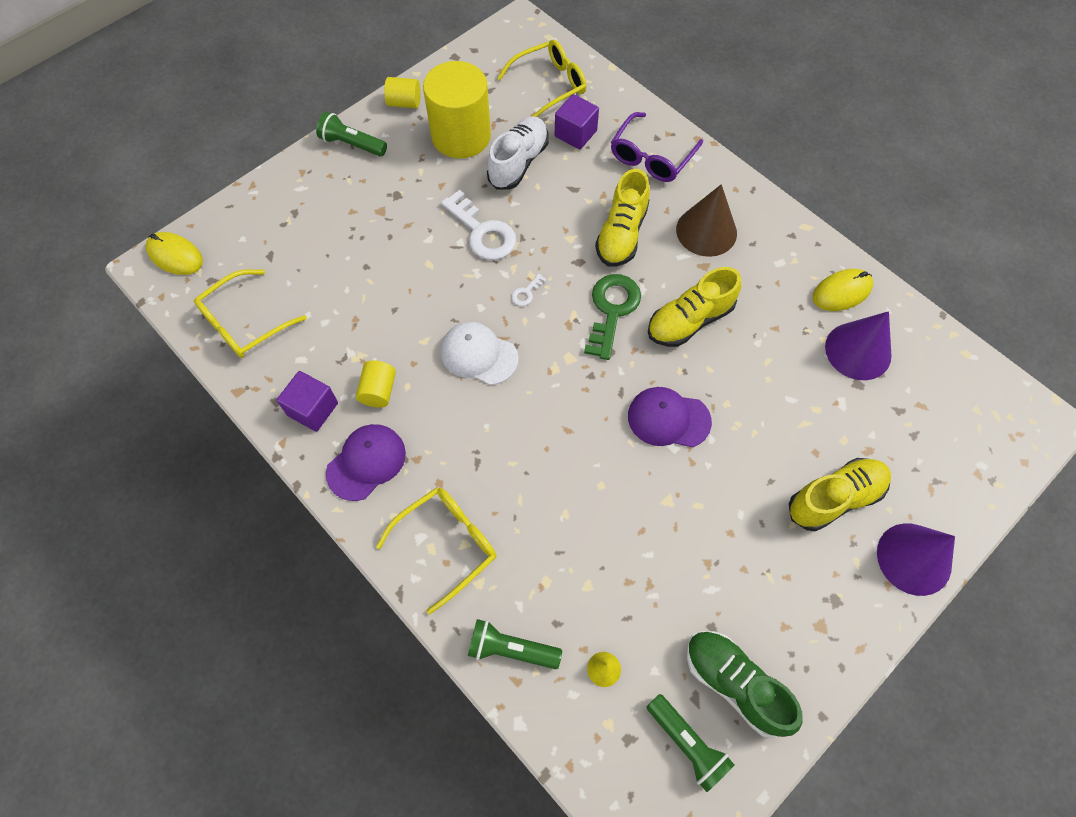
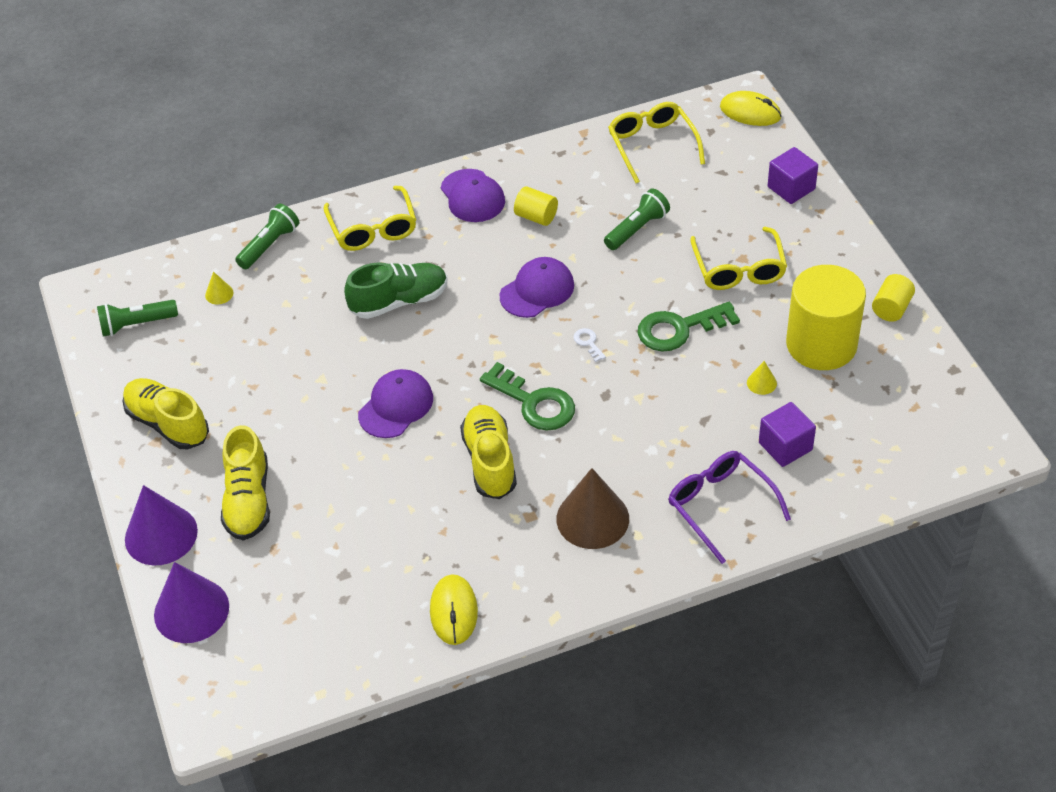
camera: 115 degrees right, 15 degrees down
yellow mouse [145,232,203,275] -> yellow mouse turned 60 degrees clockwise [720,91,782,126]
purple cube [277,371,338,432] -> purple cube moved to [768,147,818,204]
green flashlight [316,112,387,156] -> green flashlight moved to [604,188,670,250]
white key [441,190,516,260] -> green key [638,302,740,351]
white cap [441,322,518,385] -> purple cap [500,257,574,318]
white shoe [487,116,548,189] -> yellow cone [747,361,777,395]
yellow glasses [497,40,587,117] -> yellow glasses moved to [690,227,787,290]
yellow shoe [595,169,650,267] -> yellow shoe moved to [123,378,209,449]
green shoe [687,631,803,738] -> green shoe moved to [344,262,447,319]
purple cone [825,311,891,380] -> purple cone moved to [154,562,229,643]

